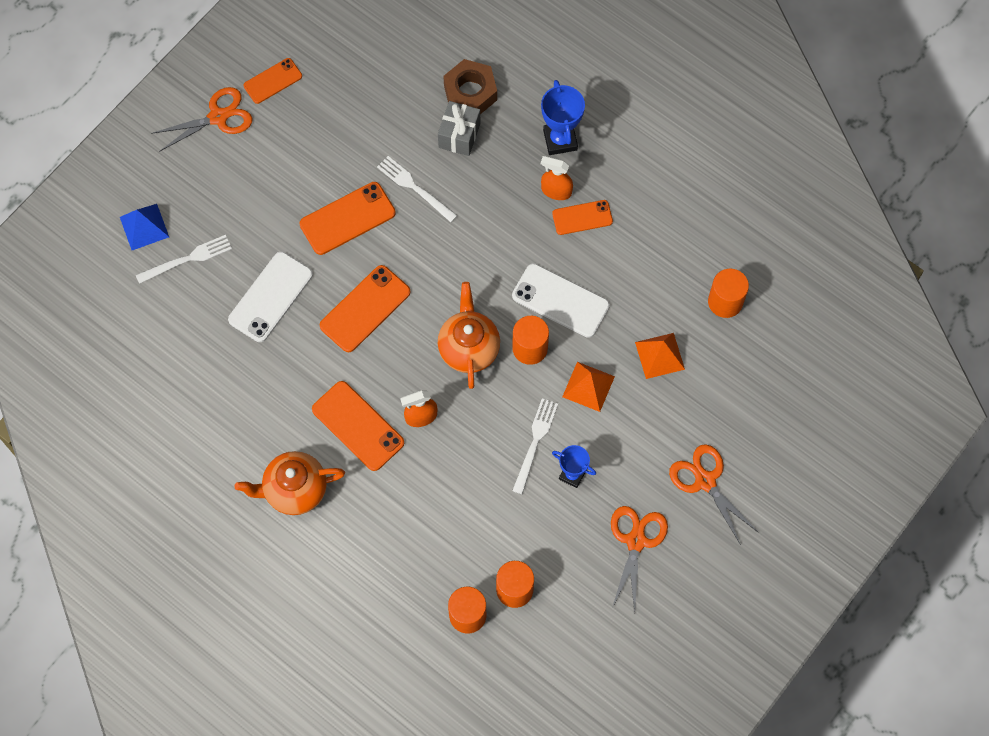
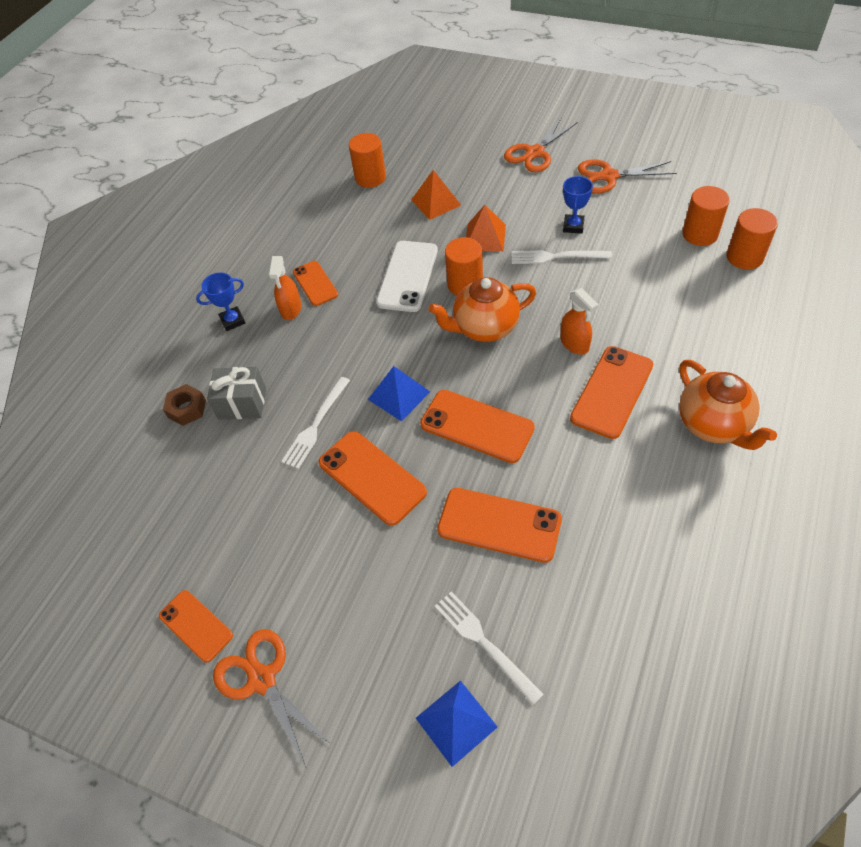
camera: 100 degrees left, 15 degrees down
white phone [228,252,313,342] -> orange phone [437,488,562,563]
brown nut [443,59,497,114] -> brown nut [163,384,206,426], size x0.63
blue trophy [541,80,585,155] -> blue trophy [196,273,245,331], size x0.66
none -> blue pyramid [368,366,430,421]

